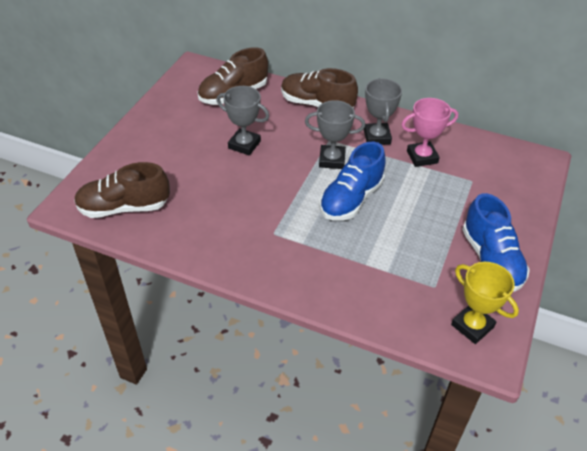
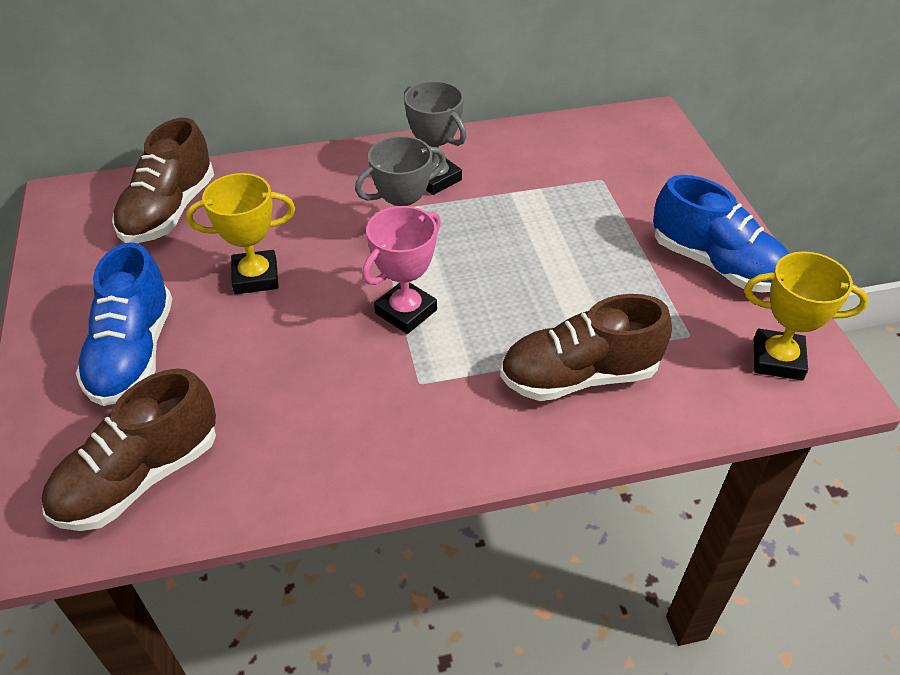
camera: 35 degrees left, 0 degrees up
grey trophy [217,86,269,155] -> yellow trophy [186,173,295,294]
brown shoe [281,68,358,108] -> brown shoe moved to [500,294,672,401]
blue shoe [319,142,386,221] -> blue shoe moved to [76,242,172,406]
pink trophy [401,98,458,167] -> pink trophy moved to [362,206,441,334]

